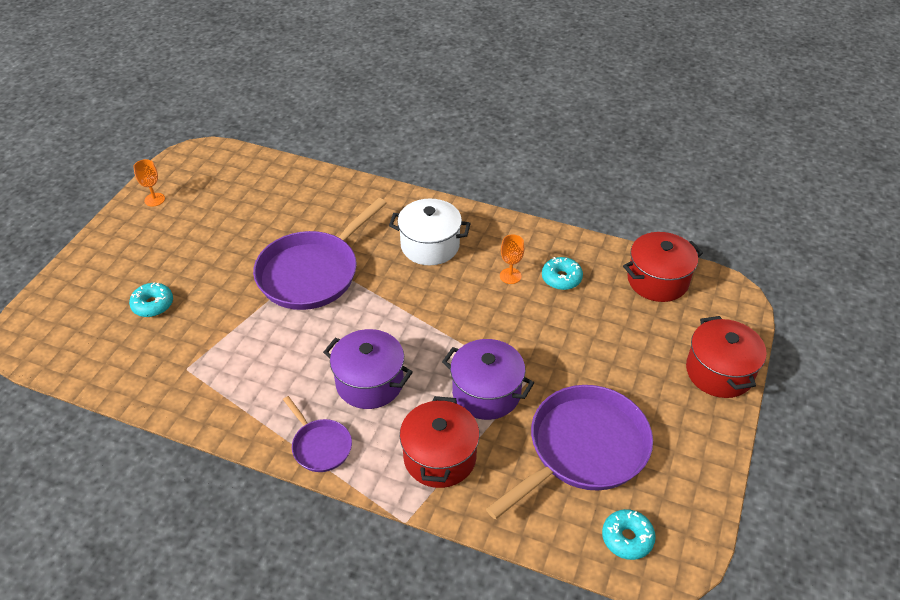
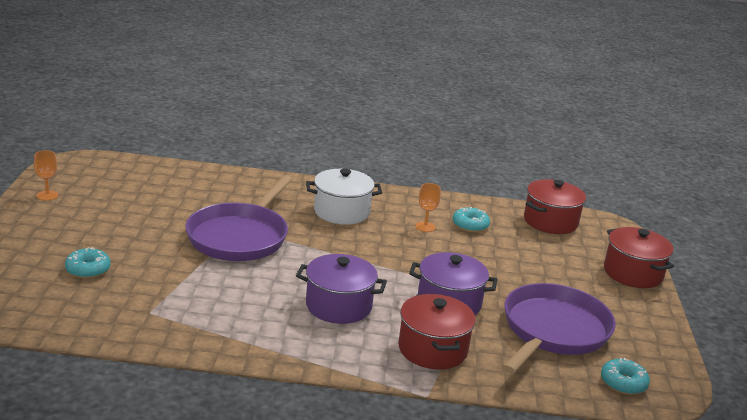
camera: 20 degrees left, 20 degrees down
purple pan [283,396,352,472] -> none

